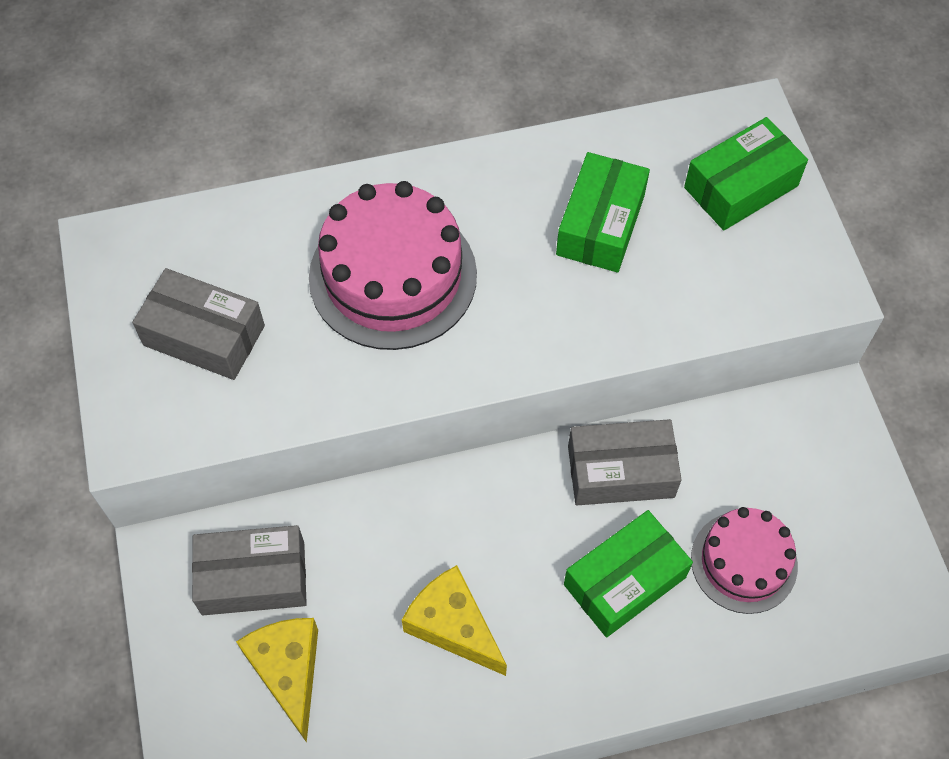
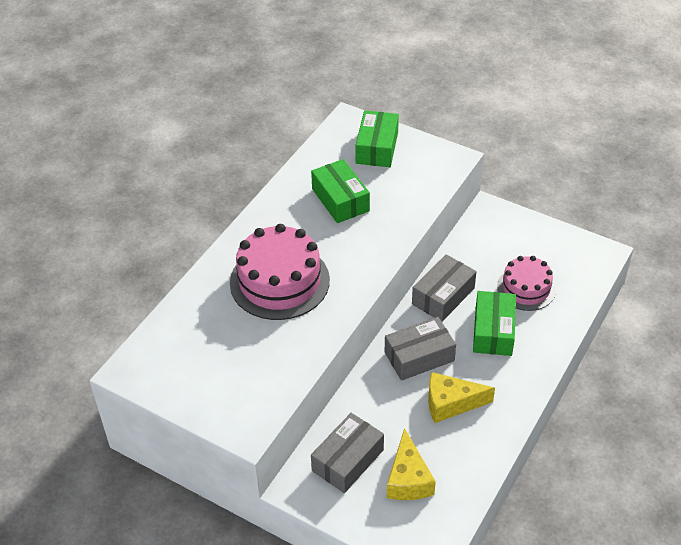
camera: 45 degrees left, 15 degrees down
grey box [132,268,265,380] -> grey box moved to [385,317,456,381]
yellow cheese [236,618,318,743] -> yellow cheese turned 120 degrees counterclockwise [387,428,436,500]

